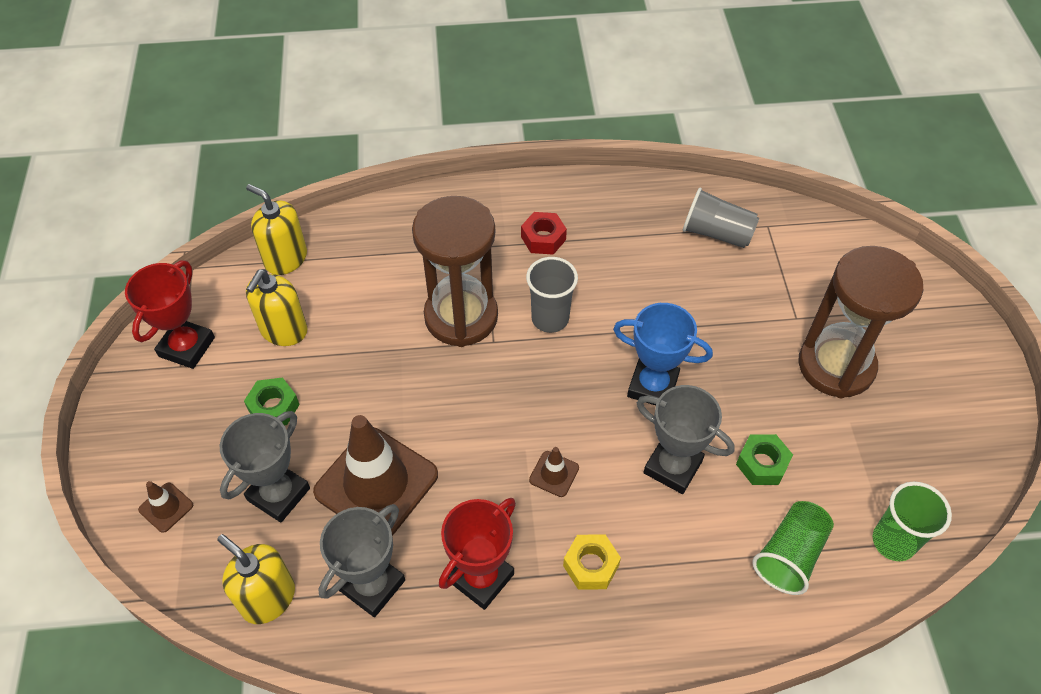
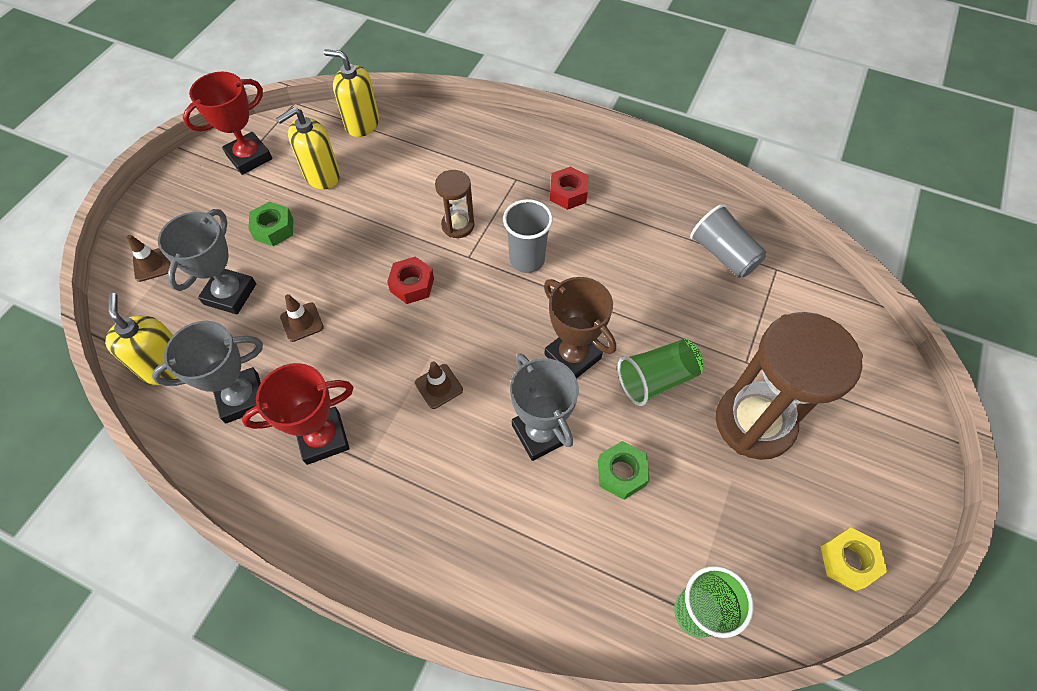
camera: 30 degrees right, 5 degrees up
grey trophy [220,411,310,523] -> grey trophy turned 45 degrees counterclockwise [158,209,256,314]
yellow soap dispenser [246,184,307,275] -> yellow soap dispenser turned 45 degrees counterclockwise [324,49,379,137]
brown traffic cone [313,415,438,536] -> brown traffic cone [280,294,324,342], size x0.42
brown hourglass [412,196,498,347] -> brown hourglass [435,170,474,238], size x0.49
yellow nut [563,535,621,589] -> yellow nut moved to [821,527,887,591]
blue trophy [613,303,713,405] -> brown trophy [544,277,616,379]
green cup [752,501,834,595] -> green cup moved to [617,339,704,406]
none -> red nut [387,257,434,304]

